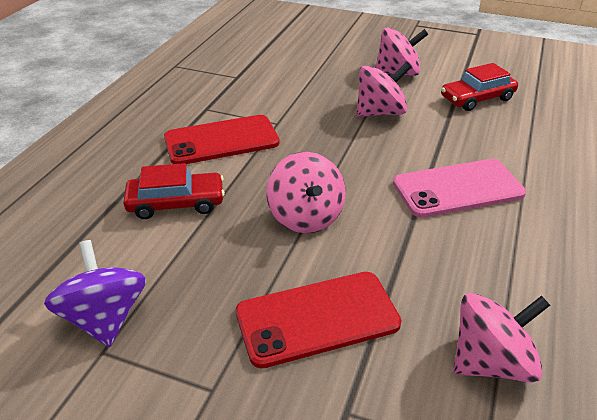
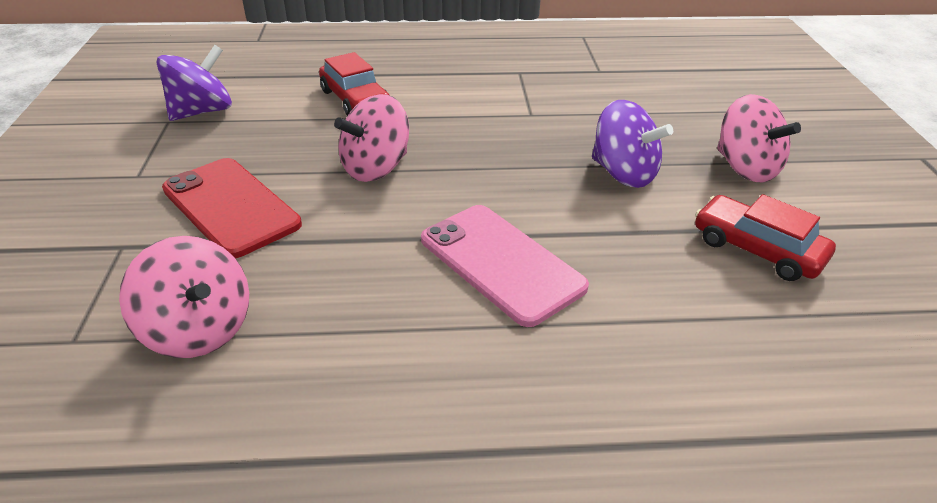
camera: 65 degrees right, 0 degrees up
red phone [164,115,280,164] -> none
pink spinning top [356,63,411,117] -> purple spinning top [592,100,673,188]

